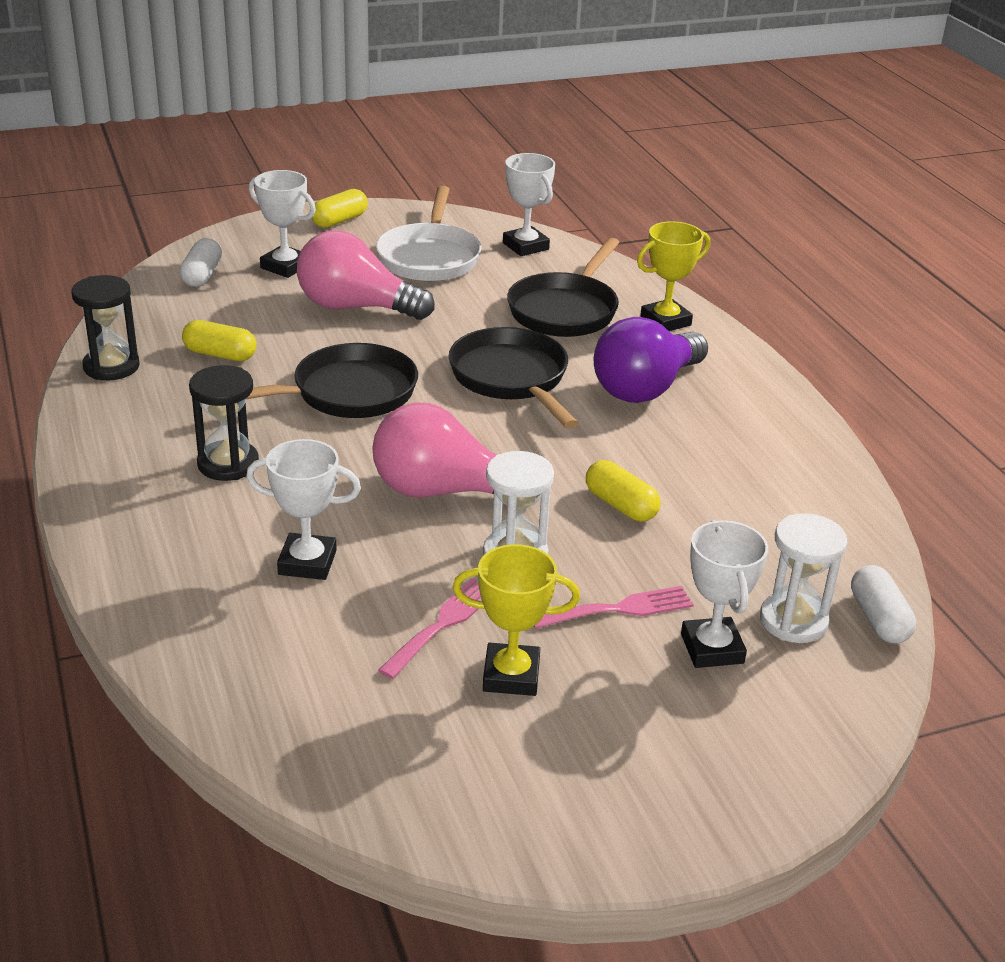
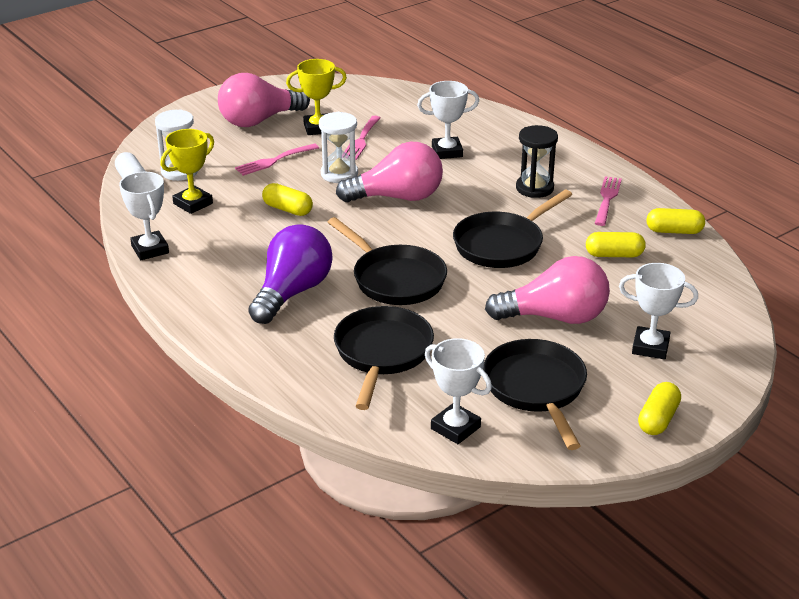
camera: 165 degrees right, 0 degrees up
black hourglass [72,275,140,380] -> yellow capsule [647,208,705,234]
white capsule [180,238,222,287] -> none
white pan [376,186,481,282] -> black pan [483,339,587,450]
yellow trophy [637,221,710,331] -> yellow trophy moved to [161,129,214,214]
white trophy [681,520,768,668] -> white trophy moved to [119,172,169,260]
none -> pink light bulb [218,73,310,127]
none -> pink fork [595,176,622,226]

